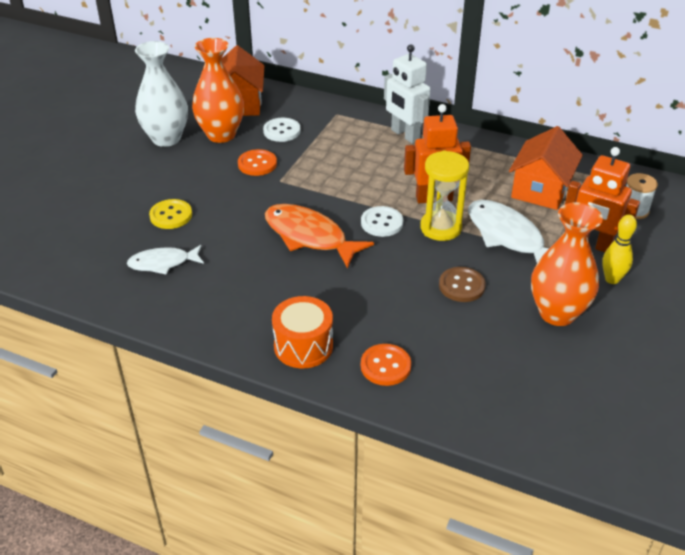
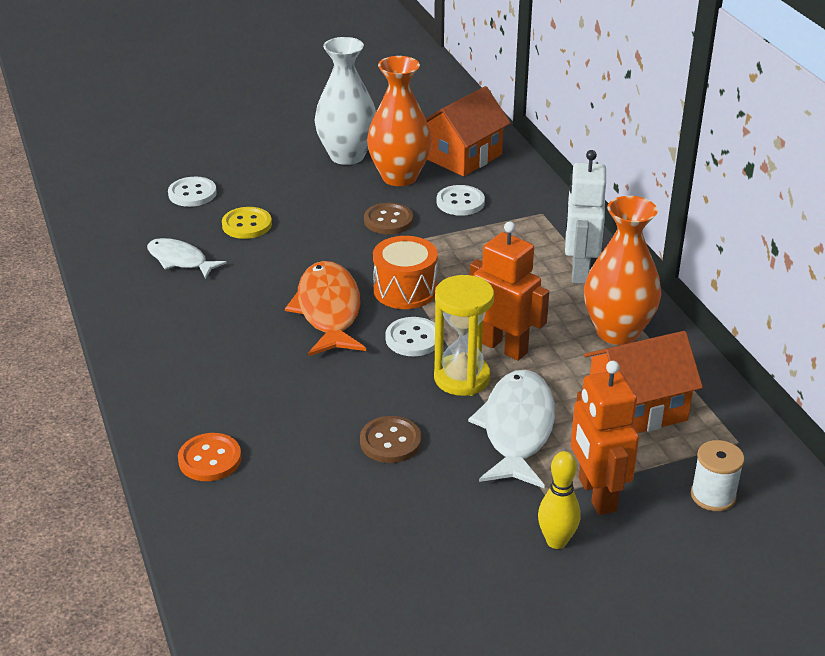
camera: 45 degrees right, 5 degrees down
orange button [238,149,277,176] -> brown button [364,203,413,234]
orange drum [272,296,333,368] -> orange drum moved to [373,236,438,309]
orange vase [531,202,603,326] -> orange vase moved to [584,196,661,345]
none -> white button [168,177,217,207]

